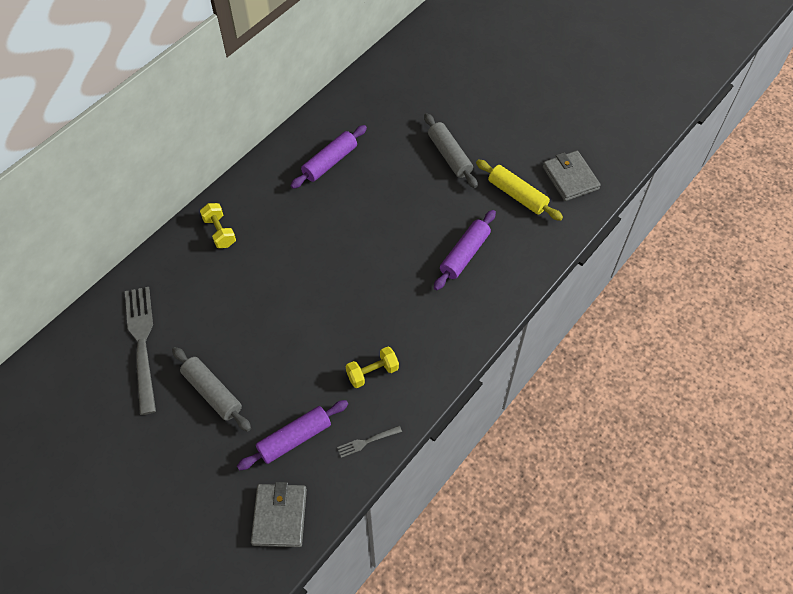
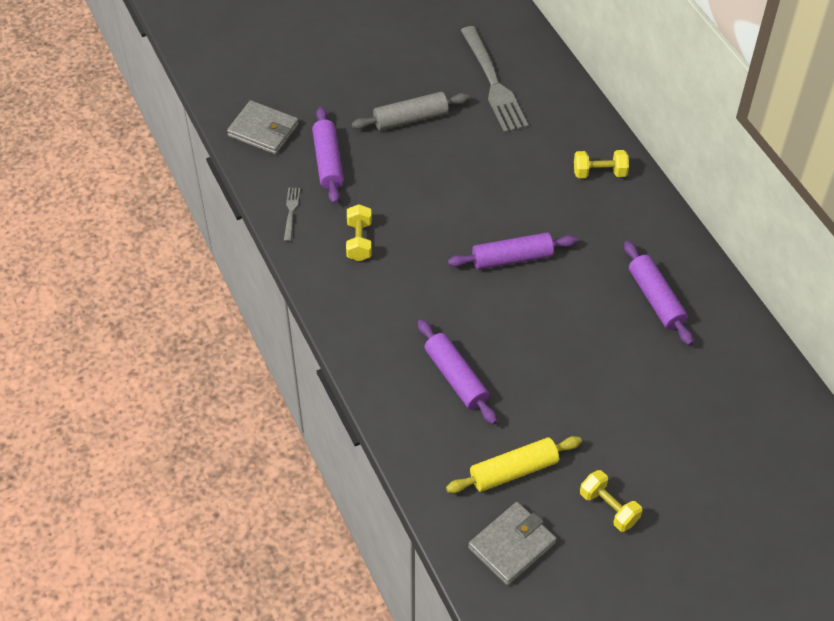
camera: 115 degrees right, 5 degrees down
grey fork [125,287,156,415] -> grey fork turned 60 degrees clockwise [461,26,529,133]
grey rolling pin [424,113,478,188] -> none
grey wallet [543,151,601,201] -> grey wallet turned 45 degrees counterclockwise [468,502,557,585]
none -> purple rolling pin [448,232,577,270]
none -> yellow dumbbell [580,470,642,532]

